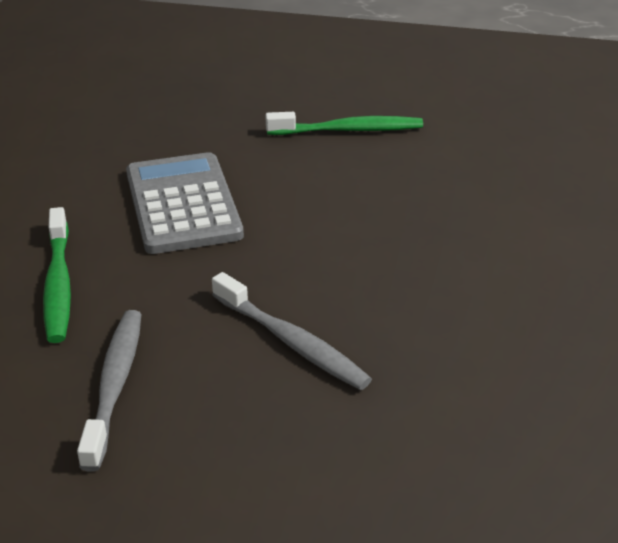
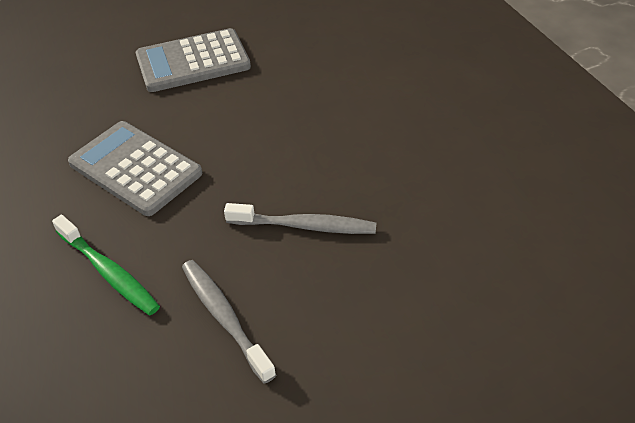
camera: 35 degrees left, 10 degrees up
green toothbrush [265,112,423,135] -> grey calculator [136,28,251,92]

